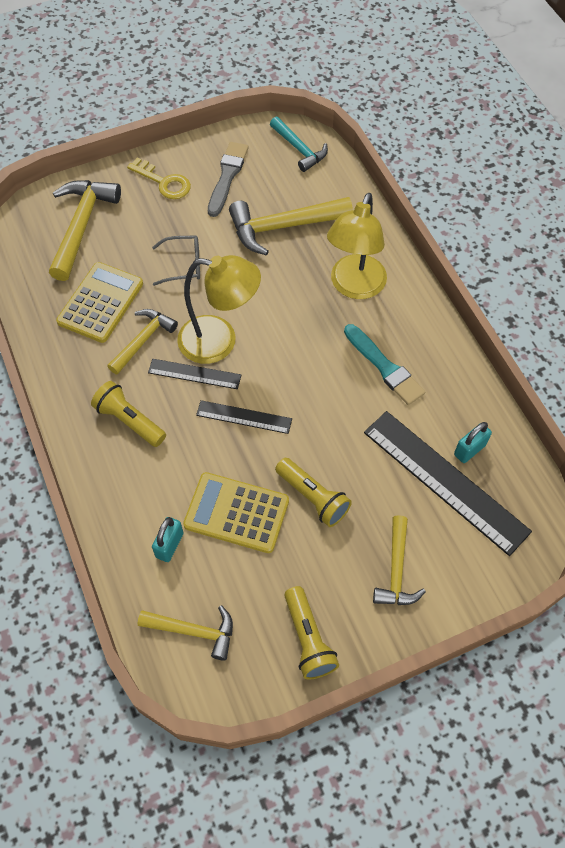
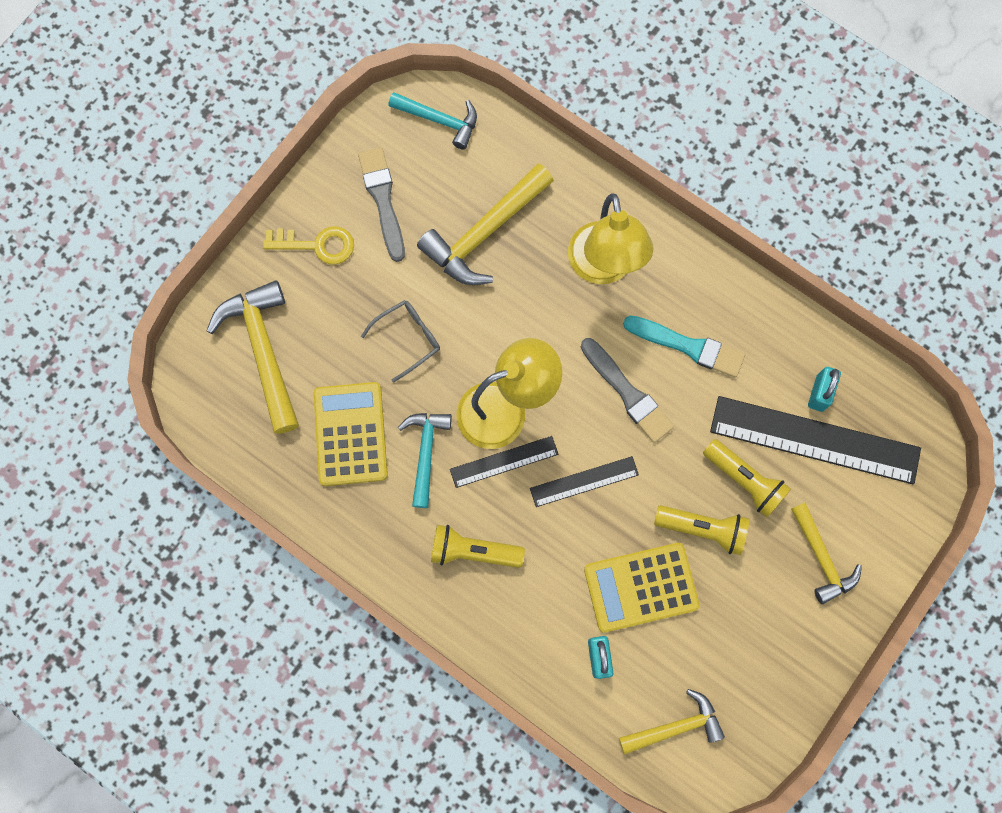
camera: 30 degrees left, 15 degrees up
yellow hammer [107,309,178,375] -> turquoise hammer [398,413,452,508]
yellow flashlight [284,586,339,679] -> yellow flashlight moved to [703,439,791,517]
none -> grey brush [581,338,674,443]

